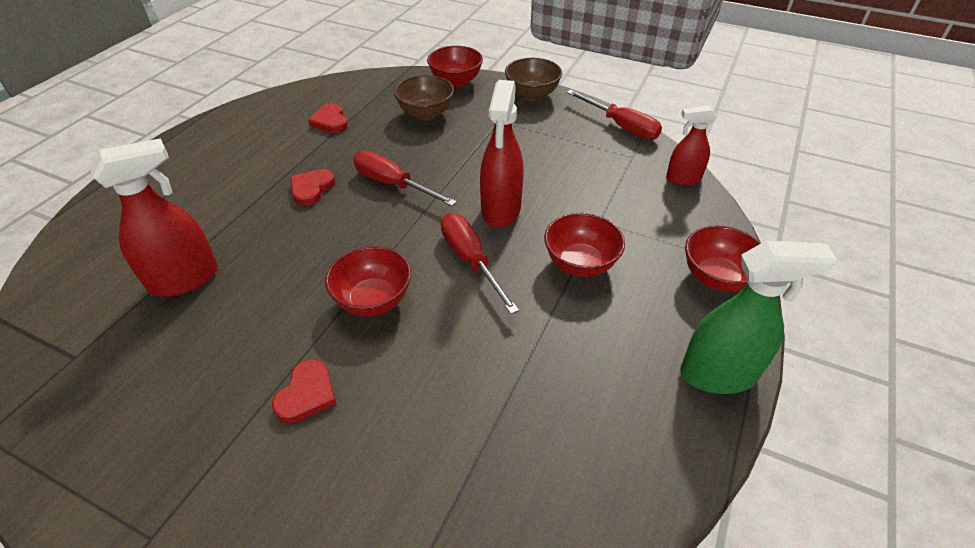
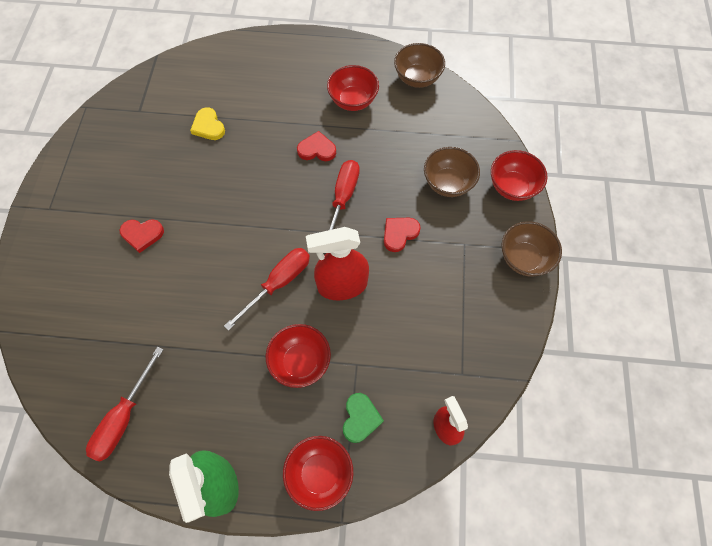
camera: 70 degrees right, 20 degrees up
red spray bottle [90,138,218,297] -> yellow heart [190,107,225,140]
red heart [308,103,348,133] -> red heart moved to [384,218,421,252]
red bowl [325,246,411,316] -> red bowl moved to [327,65,379,111]
red screwdriver [566,90,662,140] -> red screwdriver moved to [86,347,164,462]
none -> green heart [343,393,384,443]
none -> brown bowl [394,43,445,88]

